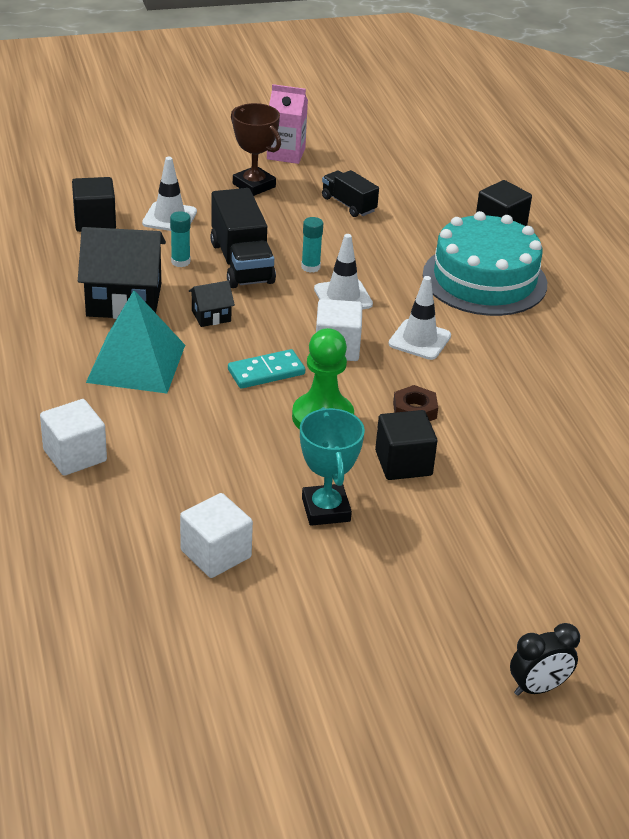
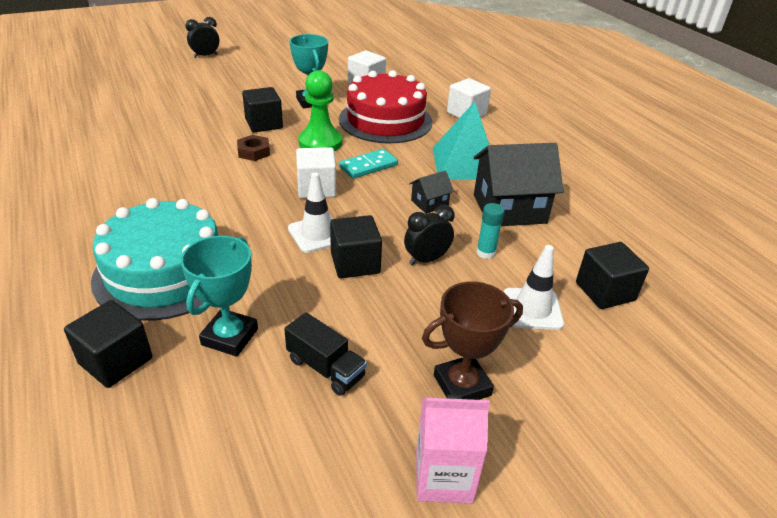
camera: 170 degrees right, 0 degrees up
black truck [210,188,276,288] -> black clock [404,205,455,265]
brown trophy [231,103,281,196] -> brown trophy turned 60 degrees counterclockwise [422,281,523,400]
turquoise glue stick [301,217,323,273] -> black cube [330,215,382,278]
white traffic cone [389,276,451,360] -> none
none -> turquoise trophy [180,236,258,357]
none -> red cake [339,70,432,143]

